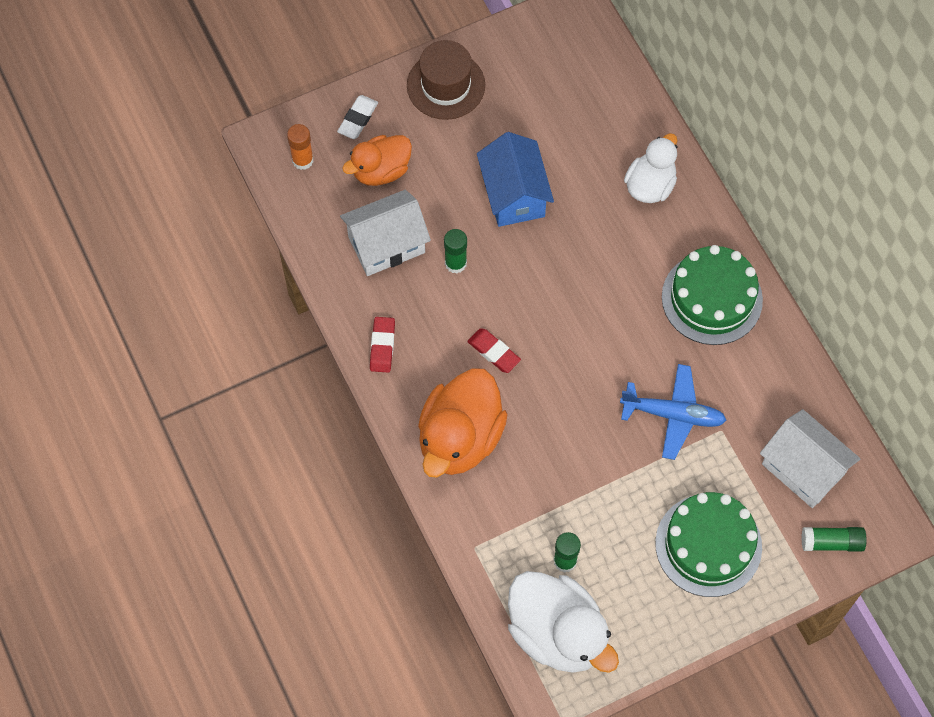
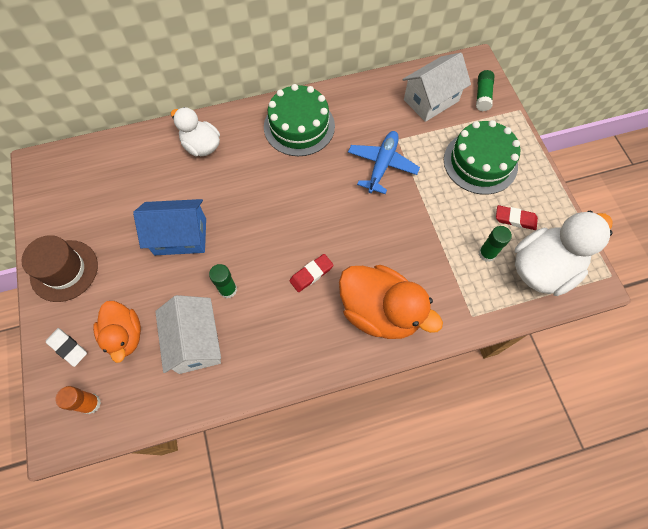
camera: 80 degrees left, 0 degrees up
red eraser [370,317,395,373] -> red eraser moved to [496,205,538,230]

